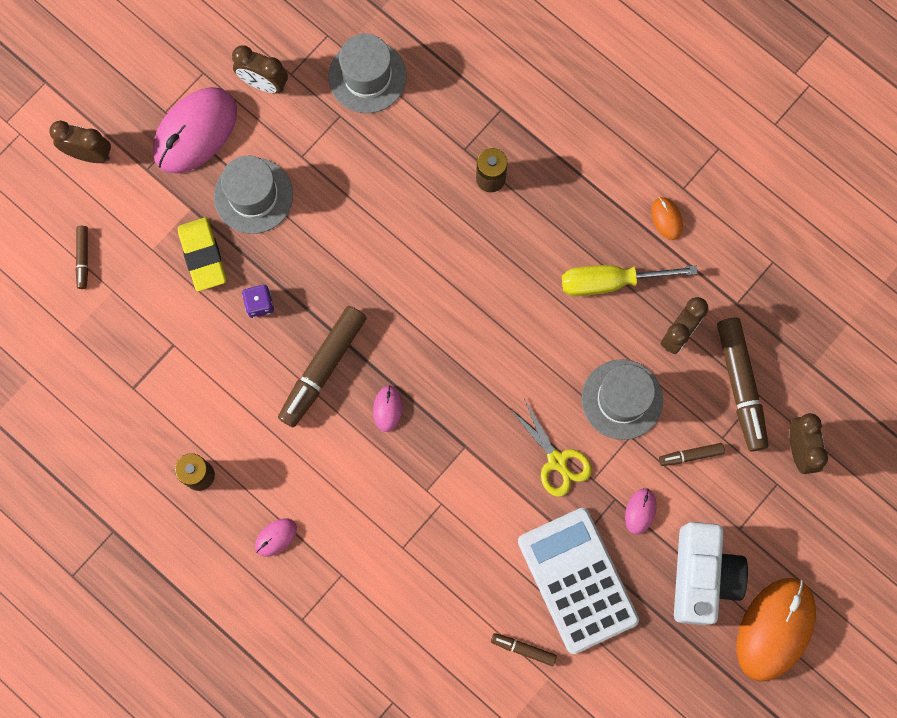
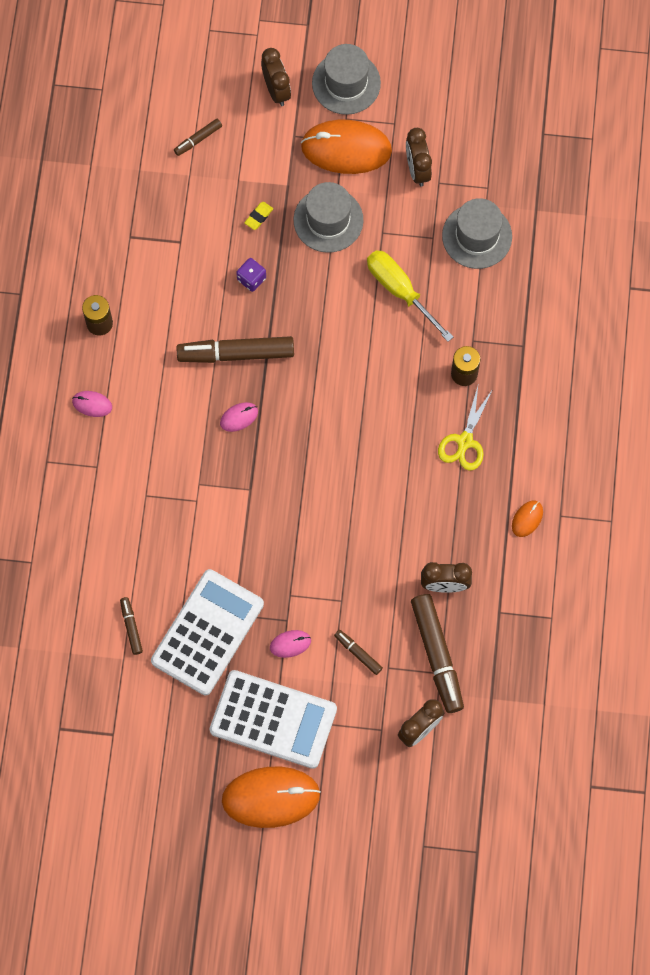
camera: 55 degrees right, 5 degrees down
pink mouse [153,87,237,173] -> orange mouse [301,120,392,174]
yellow eraser [178,217,226,291] -> yellow eraser [244,202,273,230], size x0.49
yellow scissors [509,399,592,497] -> yellow scissors moved to [438,386,493,471]
yellow screwdriver [562,265,698,296] -> yellow screwdriver moved to [367,250,453,342]
grey hat [581,359,663,440] -> grey hat moved to [312,44,381,115]
white camera [674,522,748,625] -> white calculator [210,670,337,769]
brown marker [717,318,769,452] -> brown marker turned 60 degrees counterclockwise [411,594,464,713]

